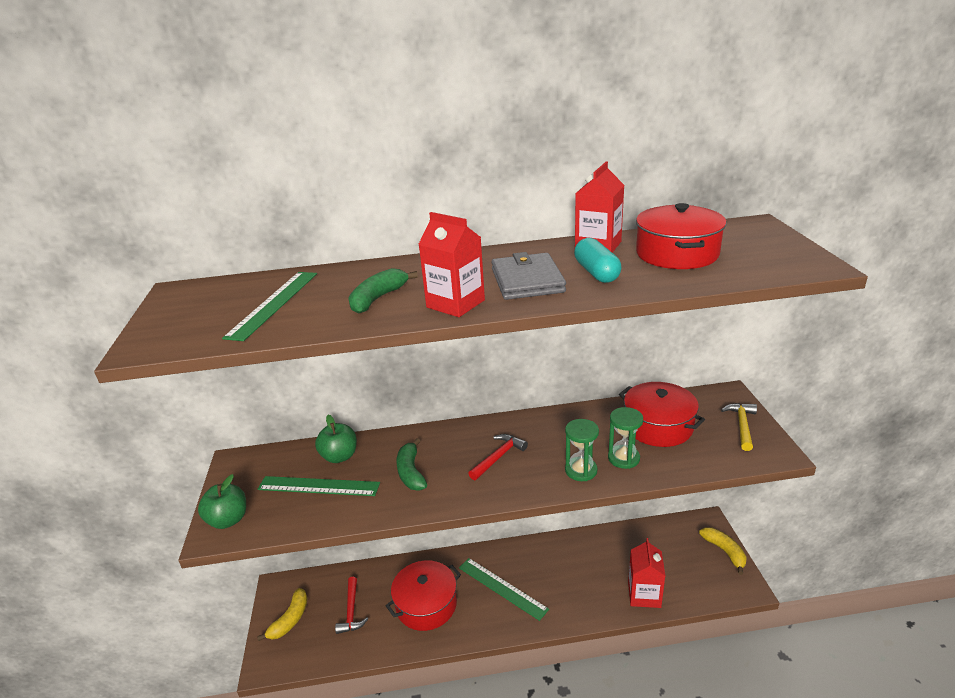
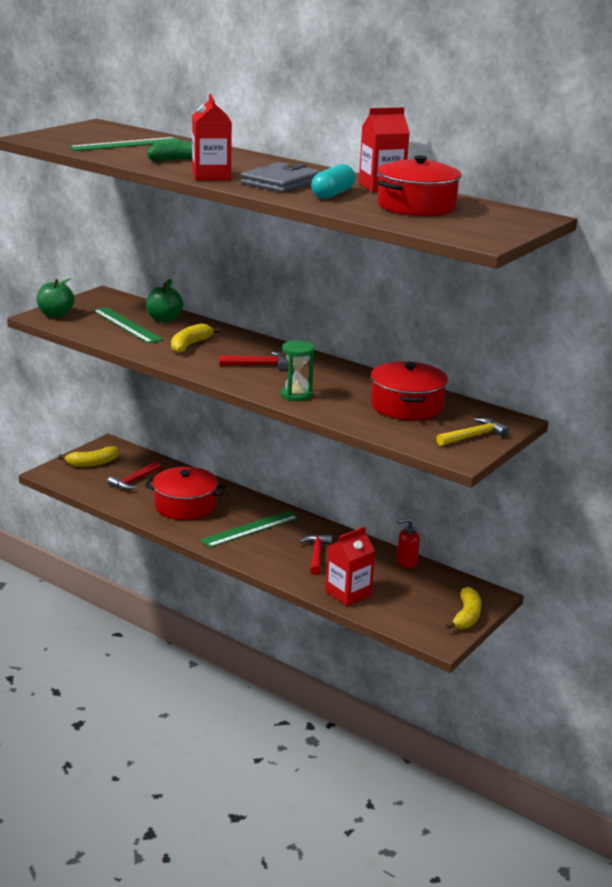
camera: 40 degrees right, 5 degrees down
green banana [396,438,427,490] -> yellow banana [171,323,221,353]
green ruler [459,558,549,621] -> green ruler turned 60 degrees clockwise [200,511,299,548]
green hourglass [608,407,643,469] -> none
none -> red hammer [299,534,332,575]
none -> red soap dispenser [397,518,420,569]

